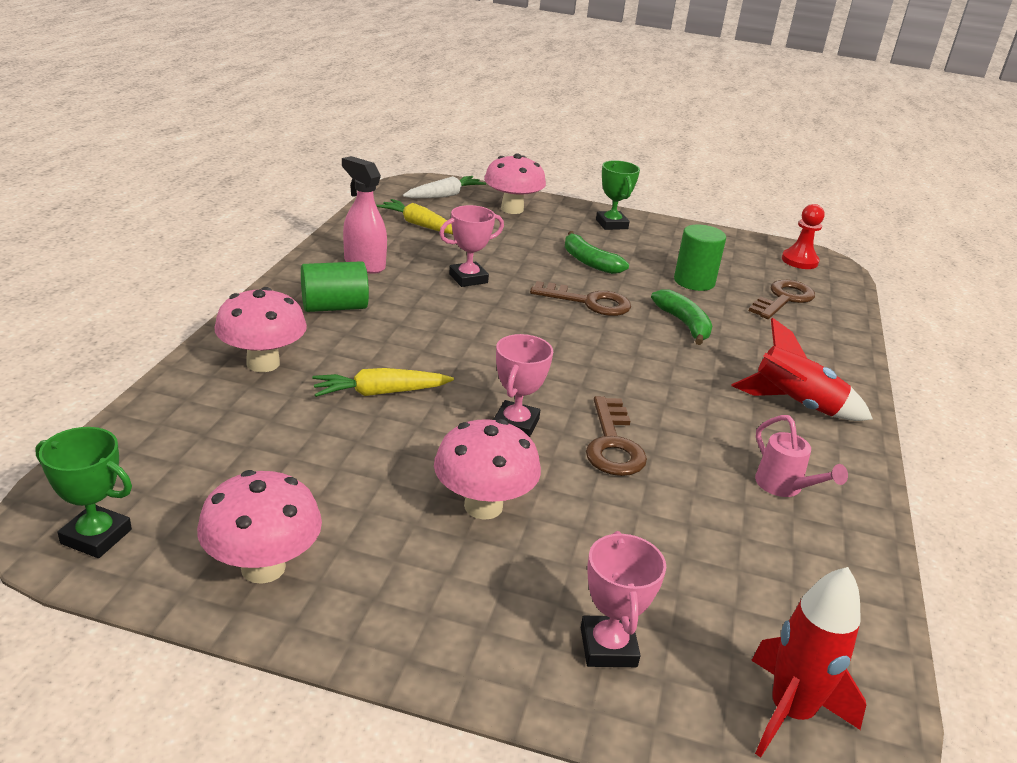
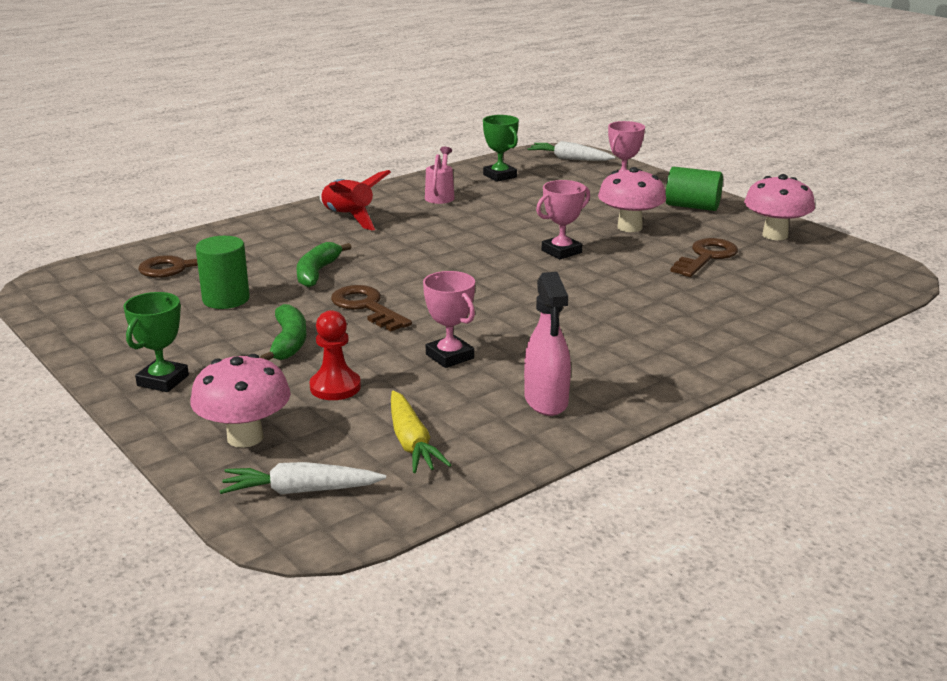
camera: 140 degrees left, 5 degrees down
green trophy [35,427,132,558] -> green trophy moved to [483,115,519,182]
pink mushroom [214,287,307,372] -> none
green cylinder [301,261,369,312] -> green cylinder moved to [666,167,723,211]
yellow carrot [312,368,454,397] -> none
pink trophy [439,205,504,287] -> pink trophy turned 45 degrees clockwise [423,271,475,368]
brown key [586,396,647,476] -> brown key moved to [670,238,738,277]
red rocket [751,567,866,758] -> white carrot [528,141,615,161]
red pawn [782,204,824,269] -> red pawn moved to [309,310,361,400]

